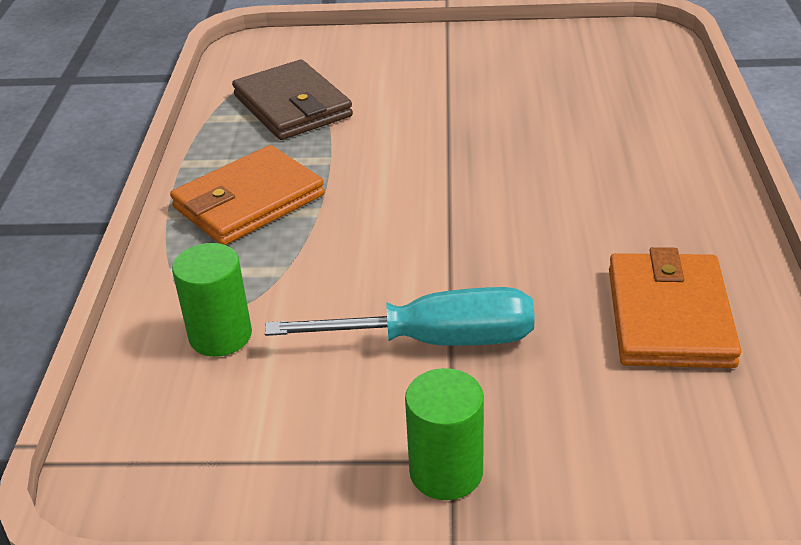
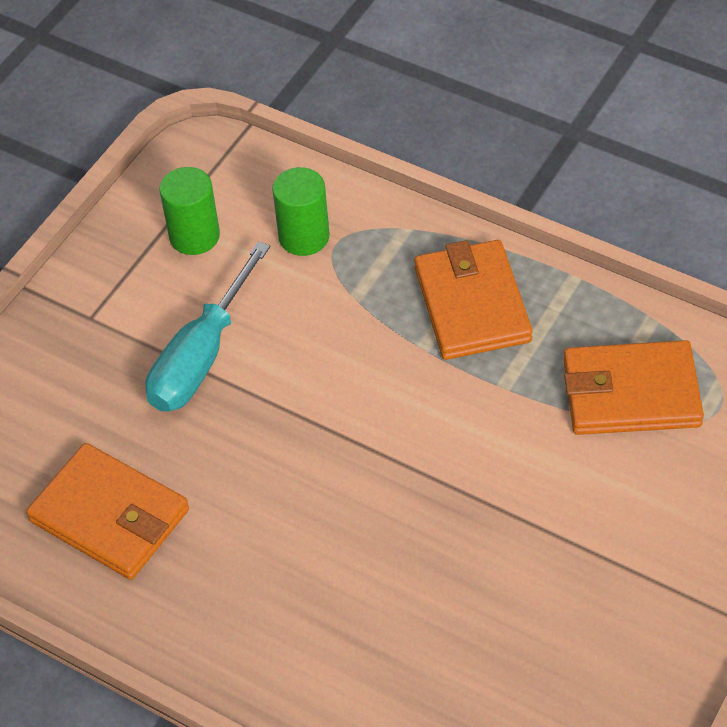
camera: 120 degrees right, 15 degrees up
brown wallet [232,60,353,140] -> orange wallet [563,340,704,435]
green cylinder [405,368,484,500] -> green cylinder moved to [160,167,220,255]

